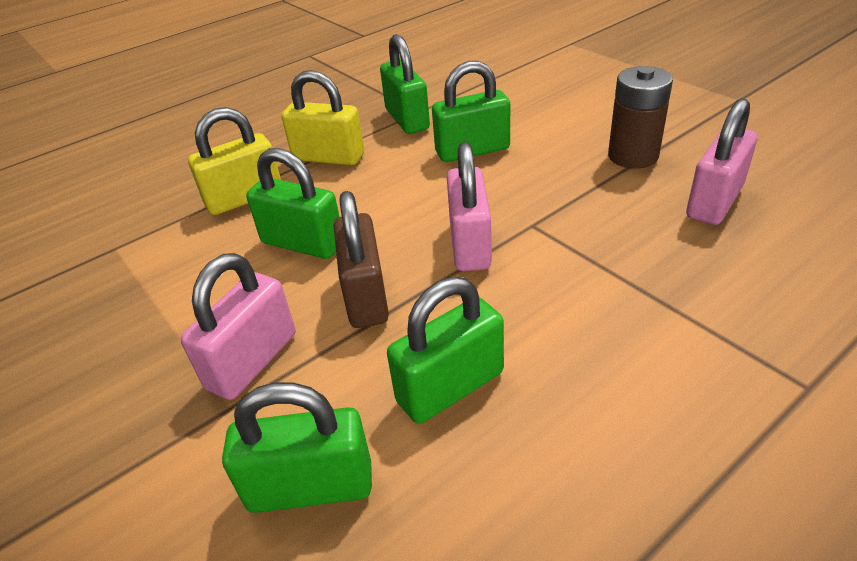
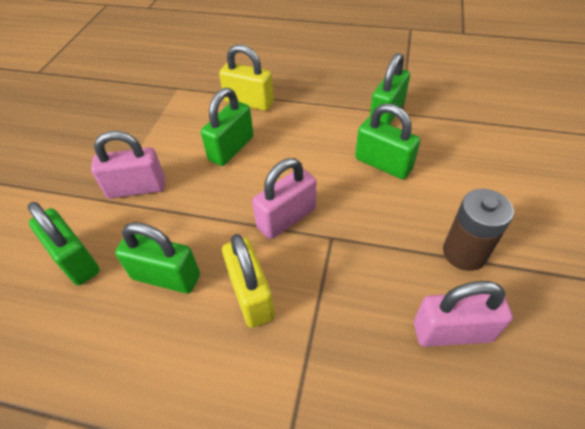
camera: 50 degrees right, 10 degrees up
green padlock [246,148,340,259] -> green padlock turned 45 degrees clockwise [201,88,253,166]
yellow padlock [282,70,364,165] -> yellow padlock moved to [222,234,275,328]
brown padlock [333,191,389,328] -> none

